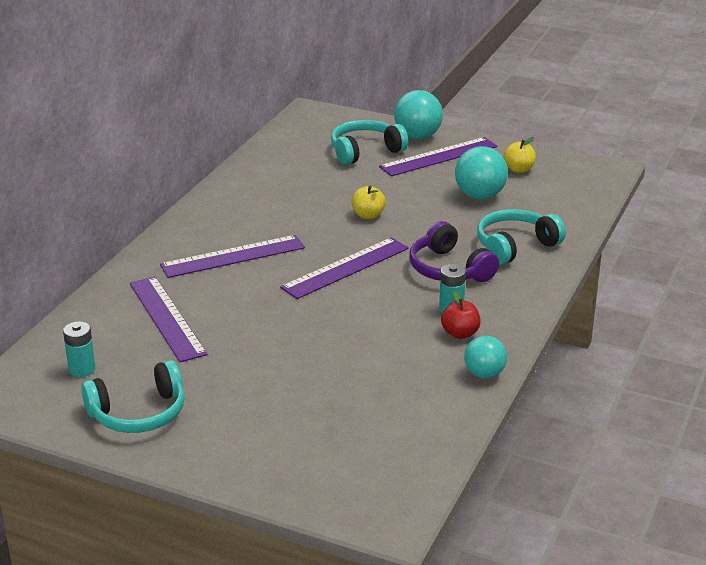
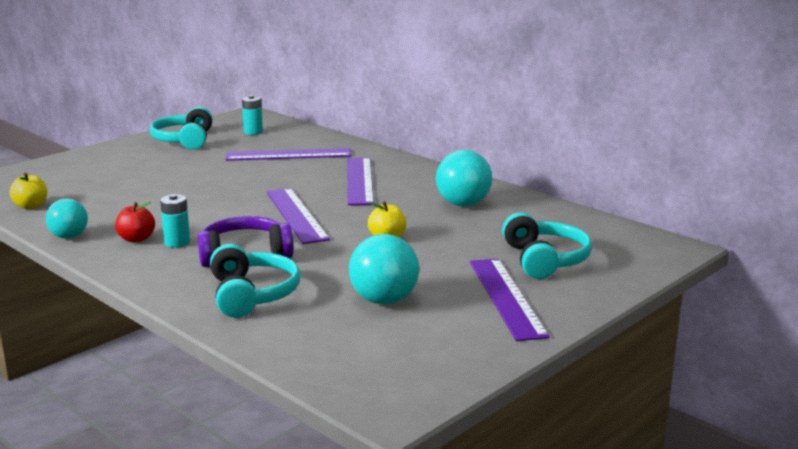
camera: 110 degrees right, 10 degrees down
turquoise ball [394,90,443,139] -> turquoise ball moved to [436,150,492,207]
yellow apple [504,137,536,173] -> yellow apple moved to [9,173,47,209]

